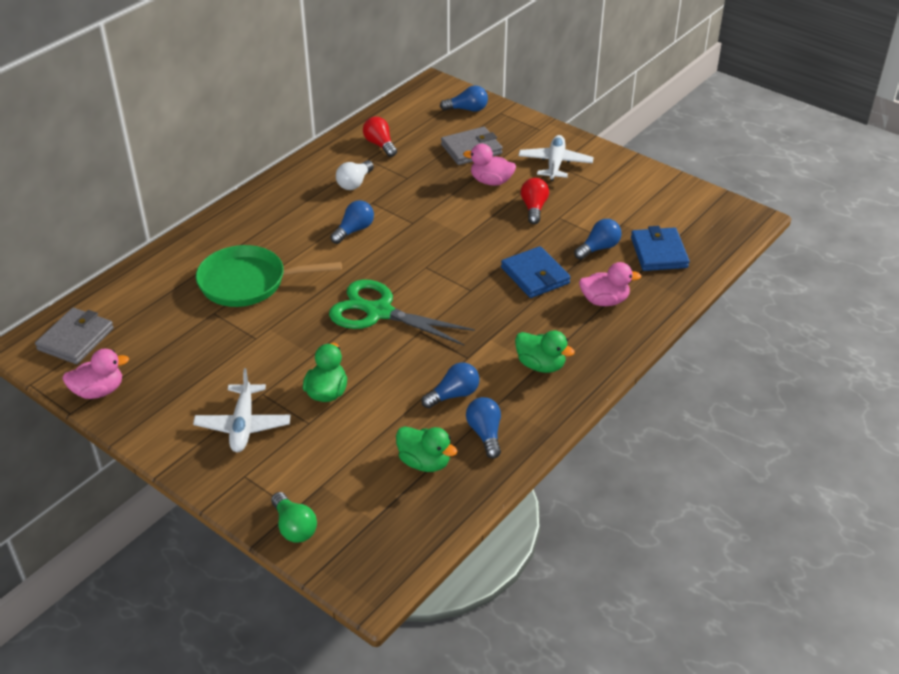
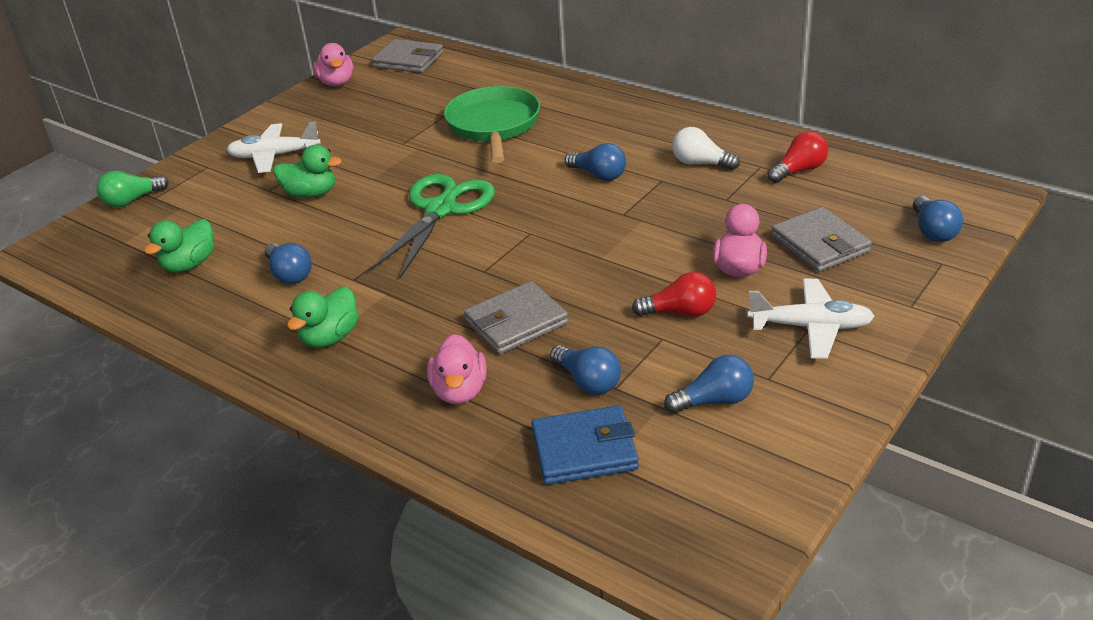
camera: 90 degrees right, 5 degrees down
blue light bulb [466,397,501,459] -> blue light bulb moved to [664,355,754,414]
blue wallet [501,246,571,298] -> grey wallet [464,281,568,354]

